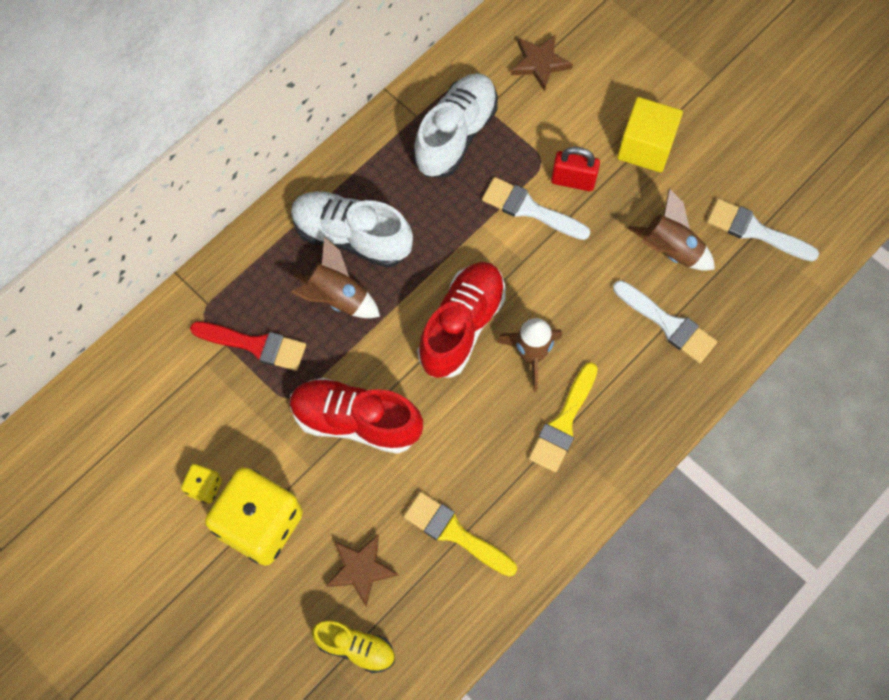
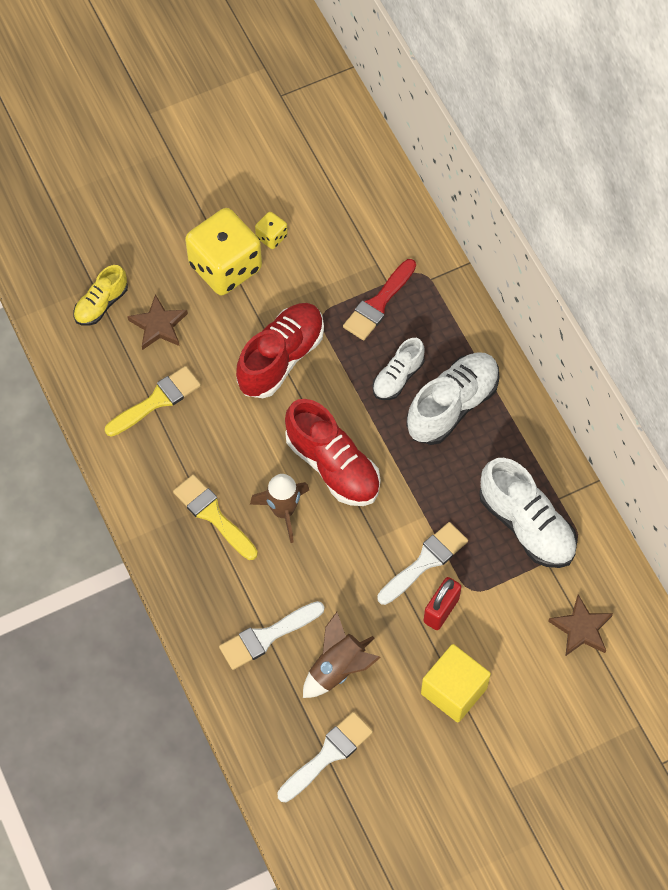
camera: 110 degrees right, 5 degrees down
brown rocket [291,237,380,318] -> white shoe [372,338,425,400]

